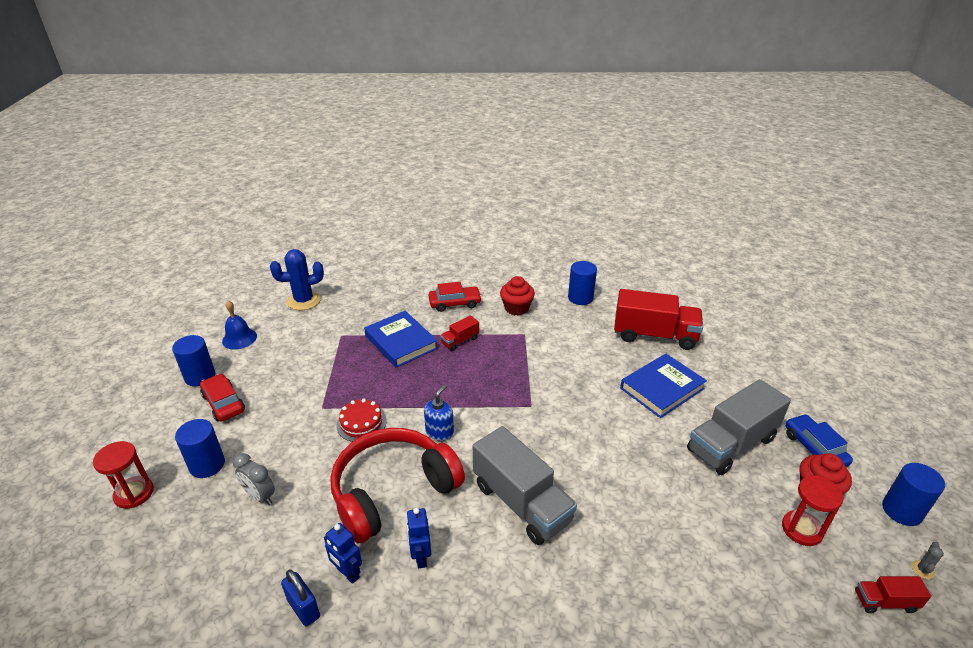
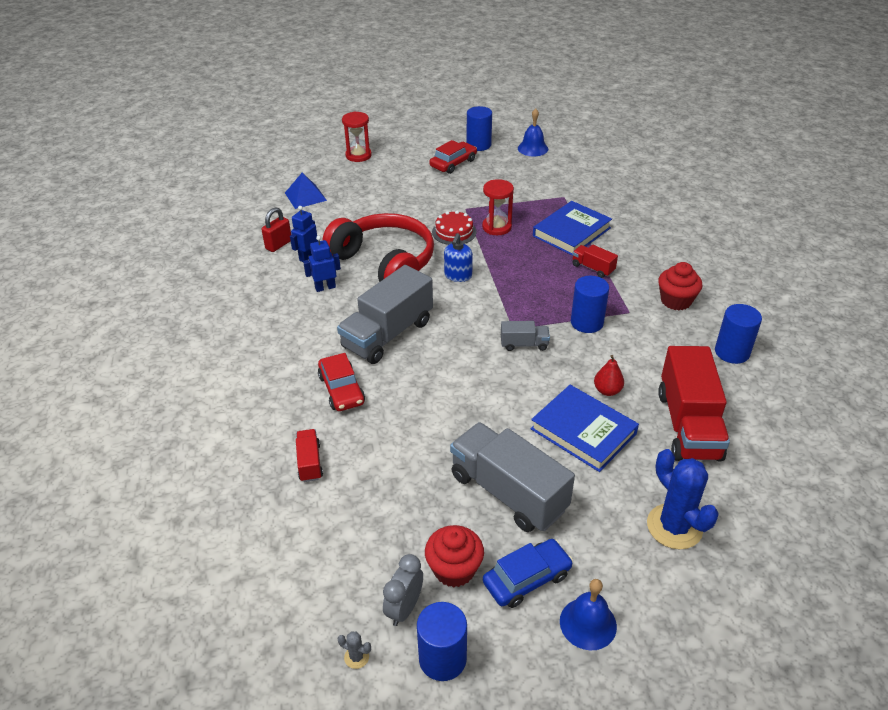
camera: 80 degrees right, 5 degrees up
blue cylinder [175,419,225,478] -> blue cylinder moved to [571,276,609,333]
grey clock [233,453,275,505] -> grey clock moved to [383,554,423,626]
blue cactus [270,249,324,310] -> blue cactus moved to [647,449,719,549]
blue padlock [281,570,320,627] -> red padlock [261,207,291,252]
blue soap dispenser [424,384,454,441] -> blue soap dispenser turned 90 degrees clockwise [444,233,473,282]
red car [429,282,482,312] -> red car moved to [318,353,365,411]
red hourglass [782,475,843,546] -> red hourglass moved to [482,179,514,235]
red truck [855,576,931,613] -> red truck moved to [296,429,323,482]
none -> blue pyramid [285,173,327,209]
none -> grey truck [501,321,550,351]
none -> blue bell [560,579,617,650]
none -> red pear [594,355,624,396]

